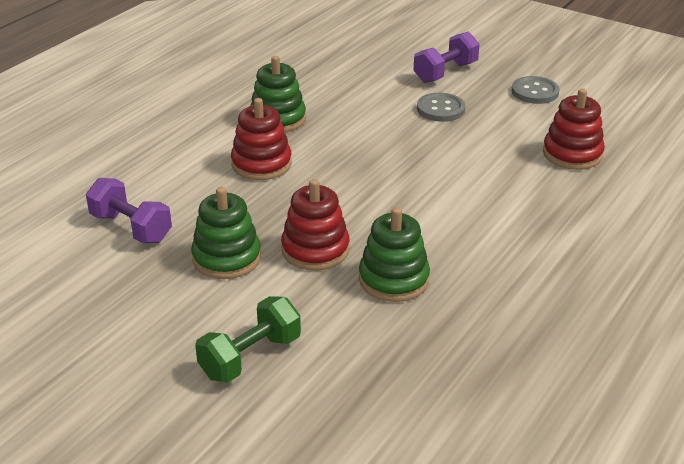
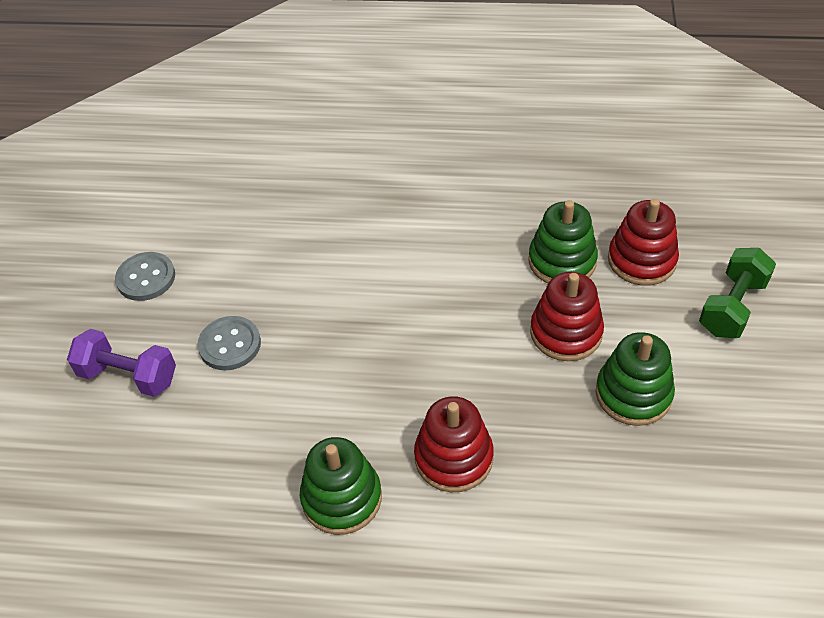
camera: 115 degrees left, 15 degrees up
purple dumbbell [86,178,172,243] -> none
green dumbbell [195,296,301,383] -> green dumbbell turned 75 degrees counterclockwise [699,248,776,338]
red stacking toy [543,88,605,170] -> red stacking toy moved to [608,199,679,286]

